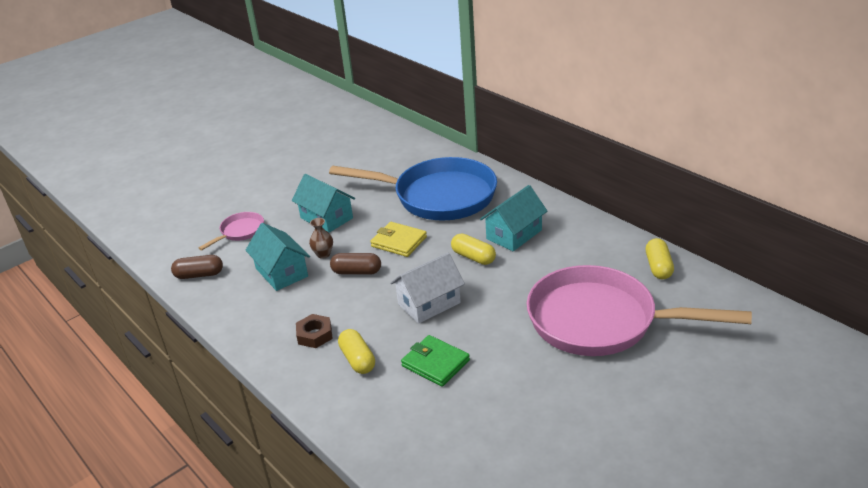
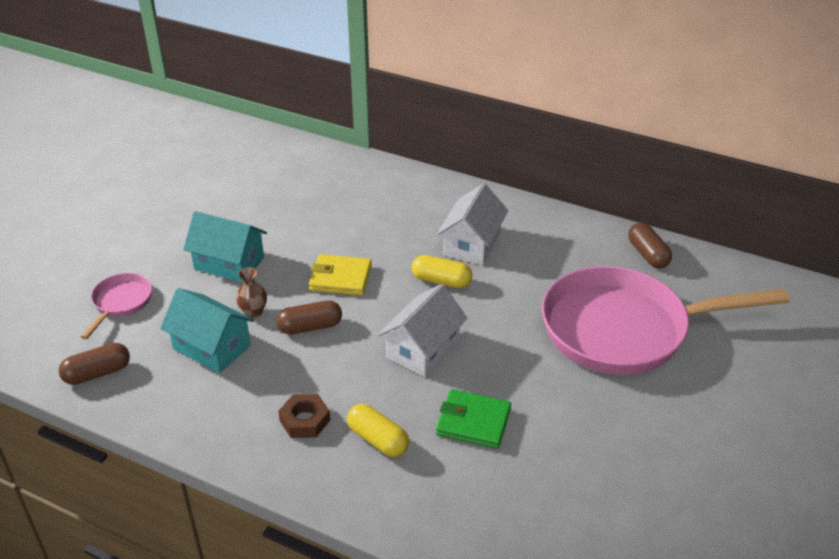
camera: 25 degrees left, 5 degrees up
blue pan [329,157,497,220] -> none
turquoise house [480,185,547,251] -> white house [437,183,508,265]
yellow capsule [646,238,674,279] -> brown capsule [628,223,672,268]

